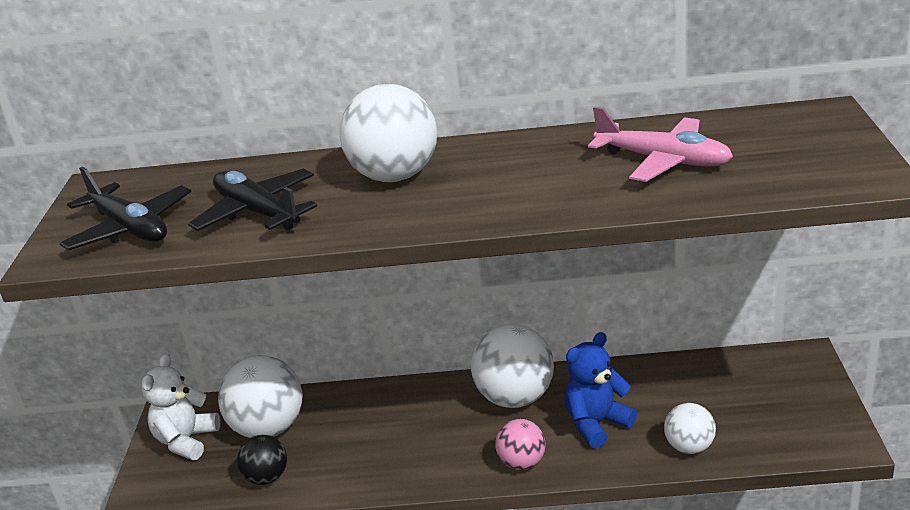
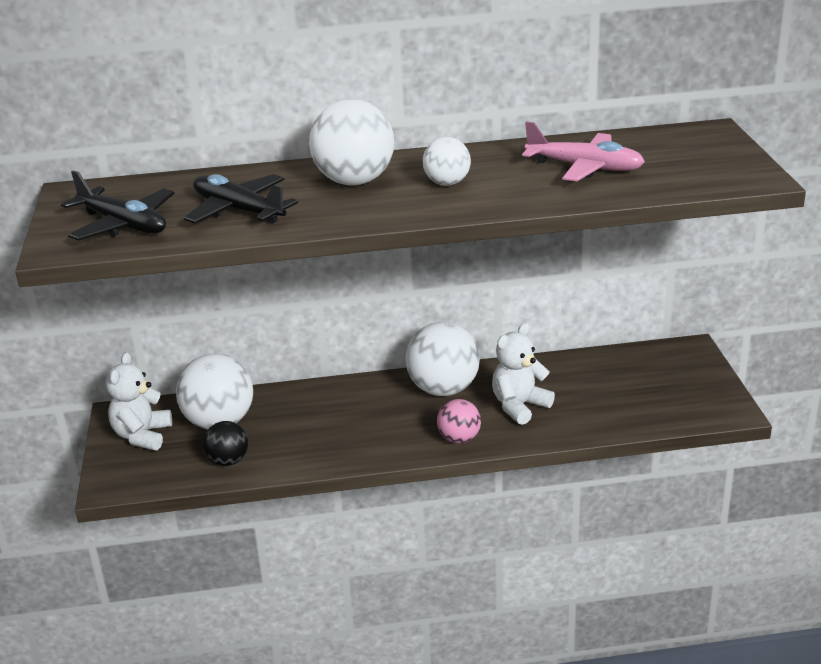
camera: 10 degrees left, 0 degrees up
blue teddy bear [564,332,637,448] -> white teddy bear [492,323,555,425]
white ball [664,403,716,454] -> white ball moved to [423,137,471,186]

